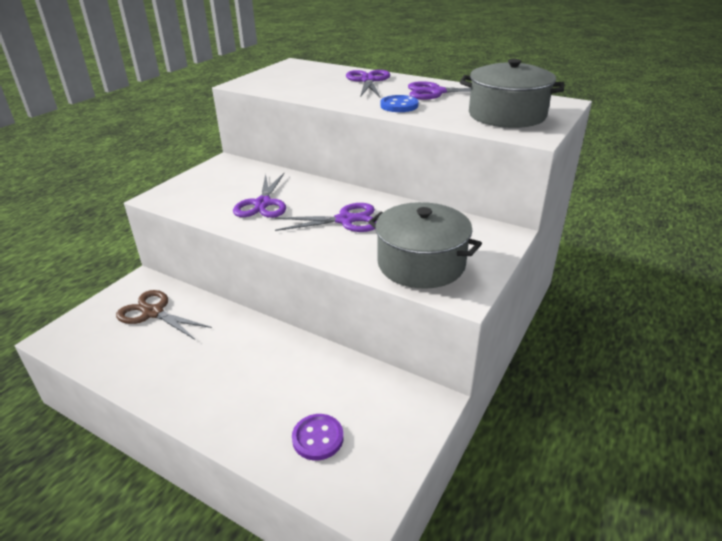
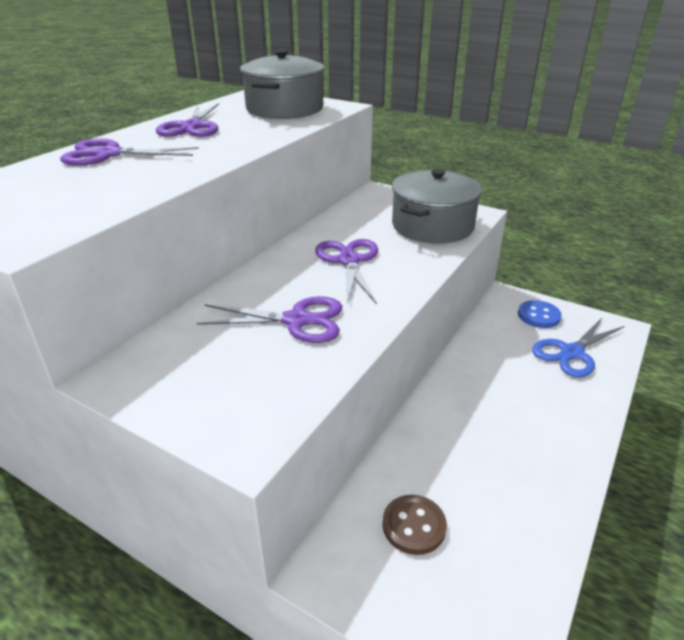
camera: 90 degrees left, 0 degrees up
brown scissors [116,290,212,339] -> brown button [382,495,447,555]
purple button [292,414,344,460] -> blue scissors [532,318,624,377]
blue button [380,95,419,112] -> blue button moved to [518,300,562,328]

